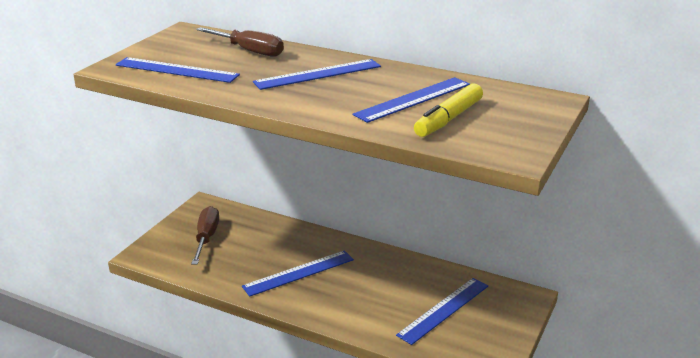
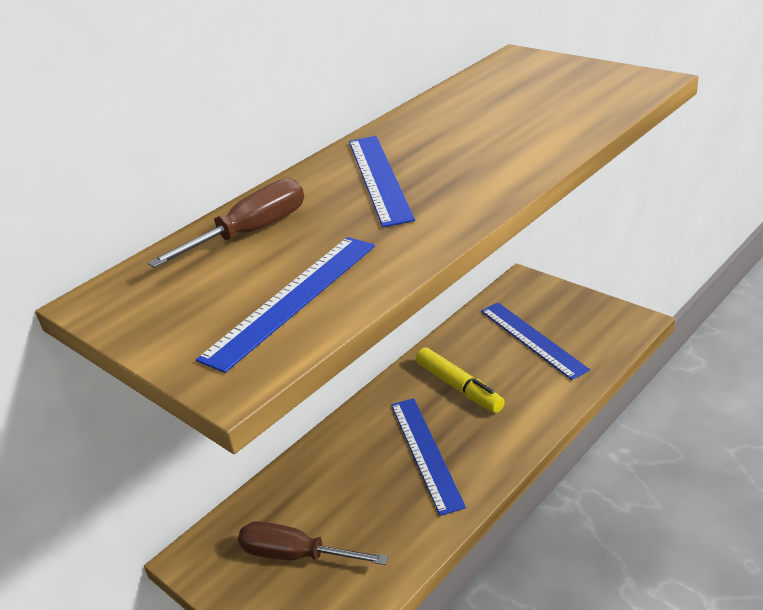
camera: 70 degrees left, 5 degrees up
blue ruler [353,77,470,123] -> none
yellow marker [414,83,483,137] -> yellow marker moved to [416,347,505,413]

